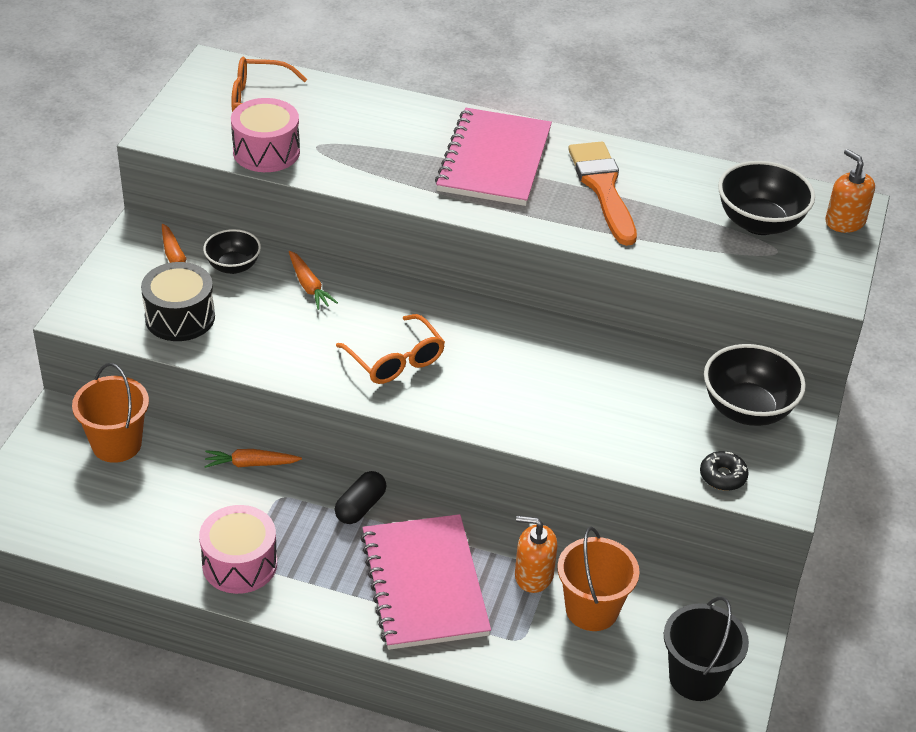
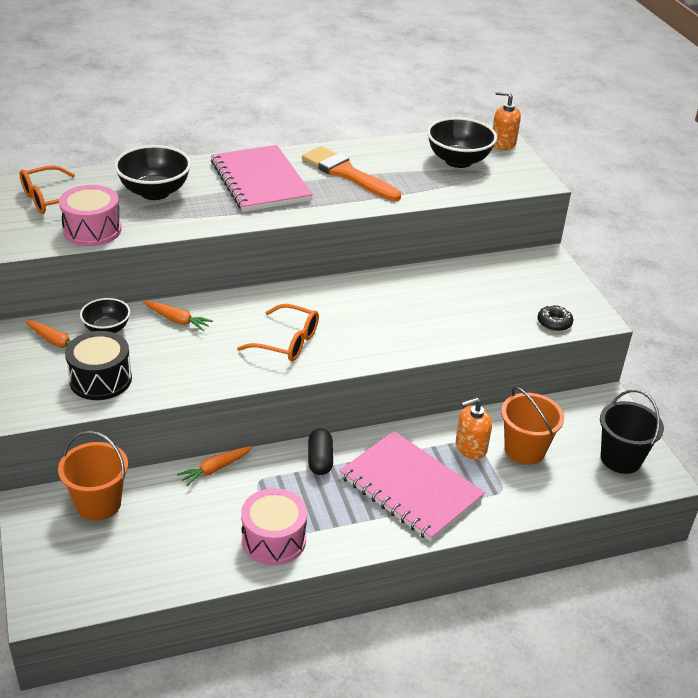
camera: 35 degrees left, 5 degrees down
black bowl [704,344,806,426] -> black bowl moved to [114,145,191,200]

